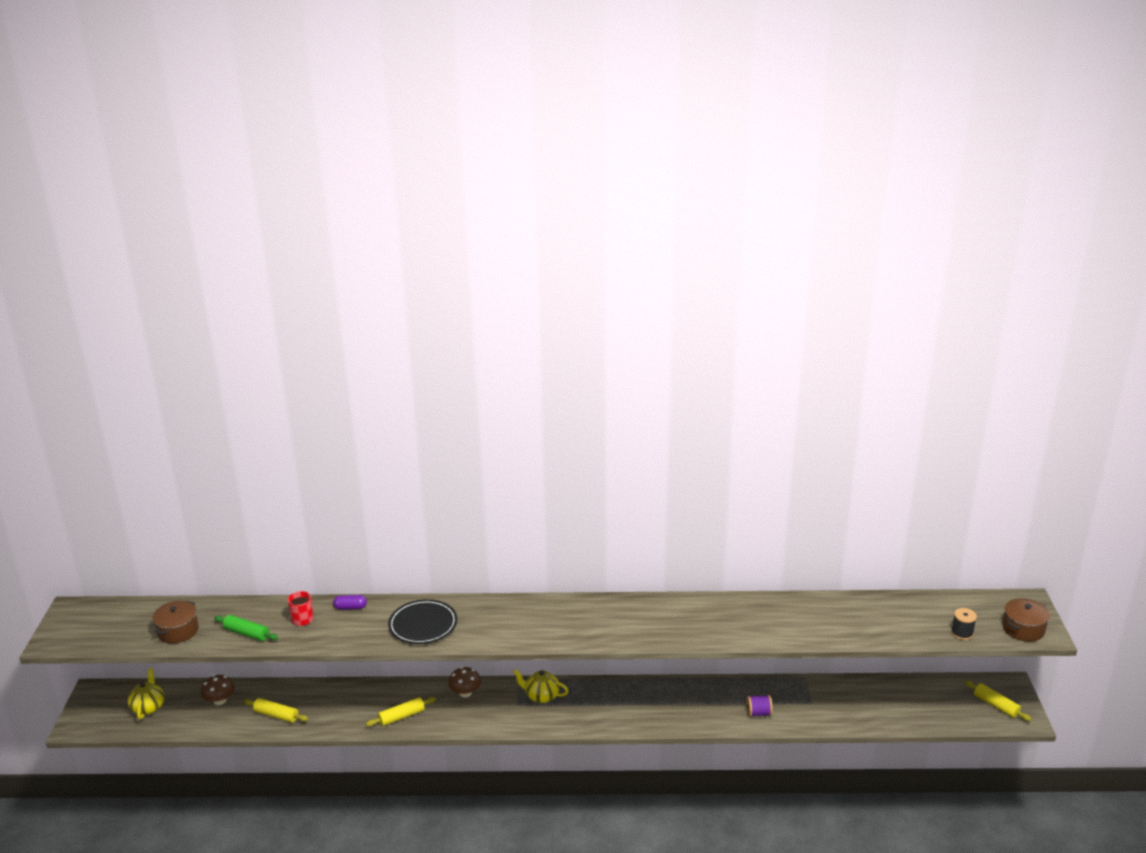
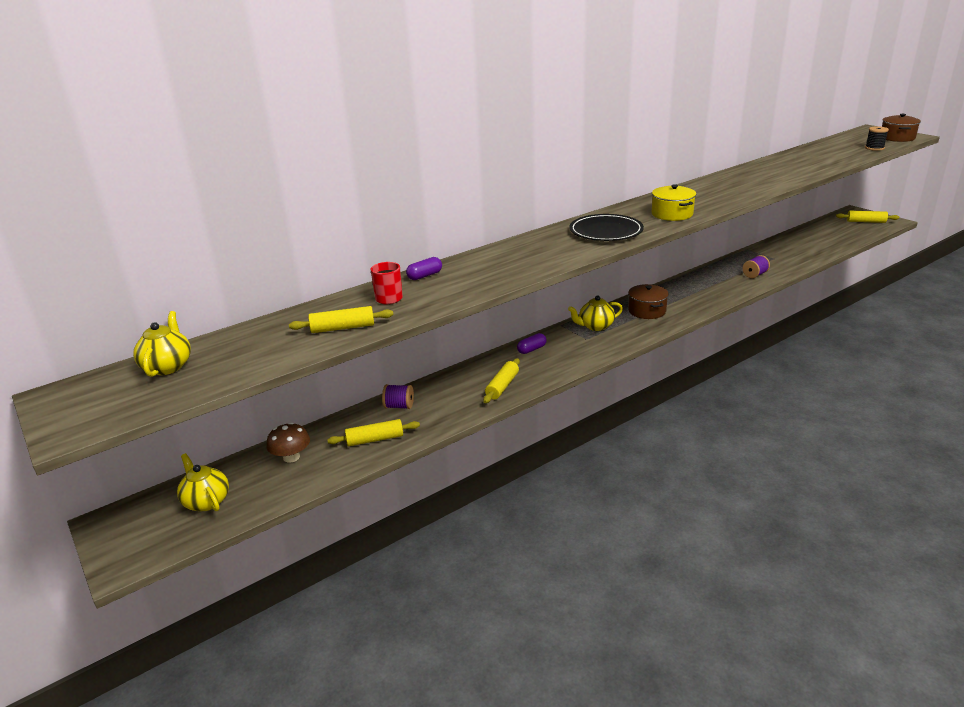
camera: 35 degrees left, 0 degrees up
brown pot [152,601,199,644] -> brown pot moved to [628,284,669,319]
green rolling pin [214,615,278,641] -> yellow rolling pin [289,306,393,333]
black plate [388,599,457,644] -> black plate moved to [569,214,644,241]
brown mushroom [448,667,481,697] -> purple capsule [517,333,547,354]
none -> yellow teapot [133,311,191,377]
none -> purple spool [382,384,414,409]
none -> yellow pot [652,184,696,221]

